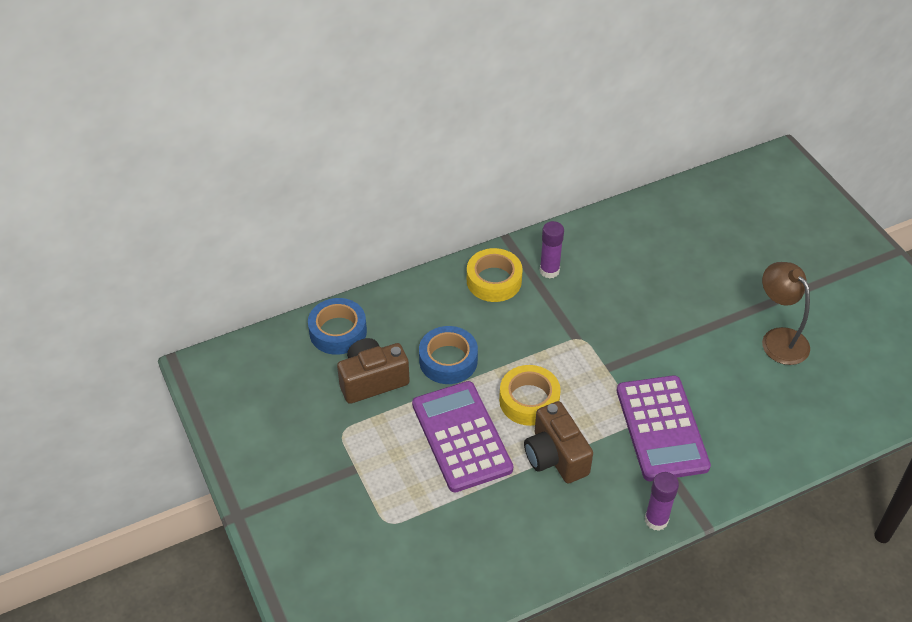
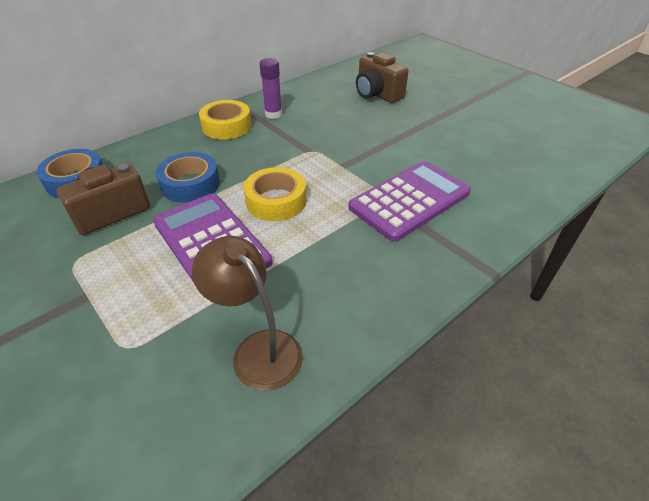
camera: 15 degrees left, 5 degrees down
brown camera [524,401,593,483] -> brown camera moved to [356,52,409,103]
purple calculator [617,375,711,481] -> purple calculator turned 105 degrees counterclockwise [348,161,471,242]
purple glue stick [645,472,679,531] -> none
brown lamp [762,262,810,365] -> brown lamp moved to [192,236,303,391]

